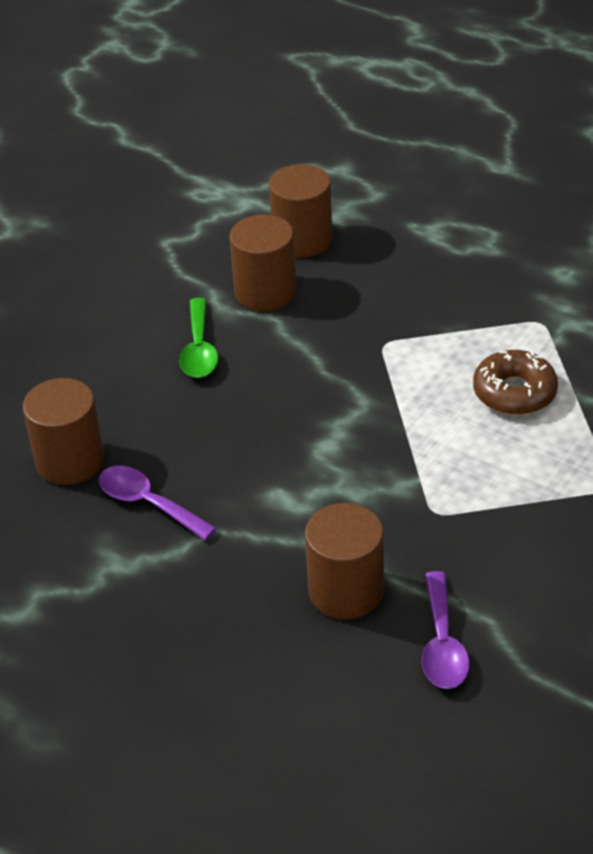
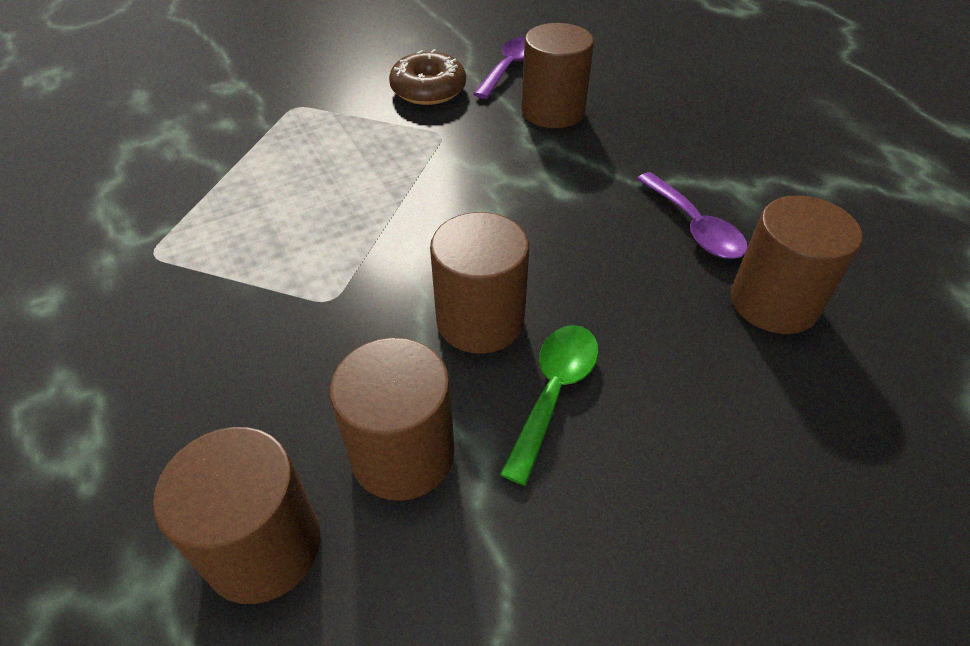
camera: 155 degrees left, 5 degrees up
brown donut [473,350,558,415] -> brown donut moved to [389,49,466,105]
none -> brown cylinder [430,212,529,354]

